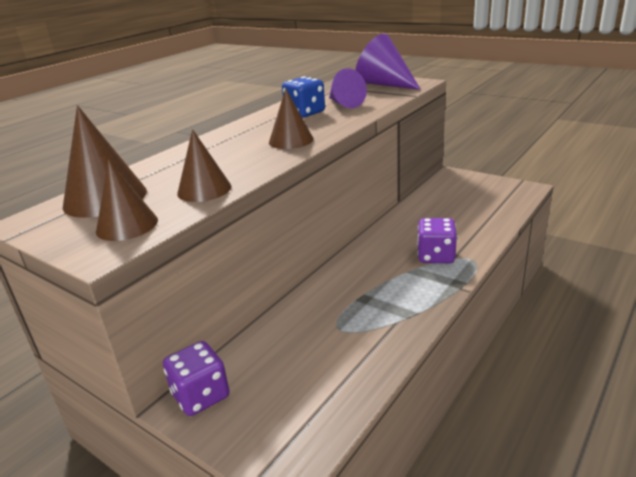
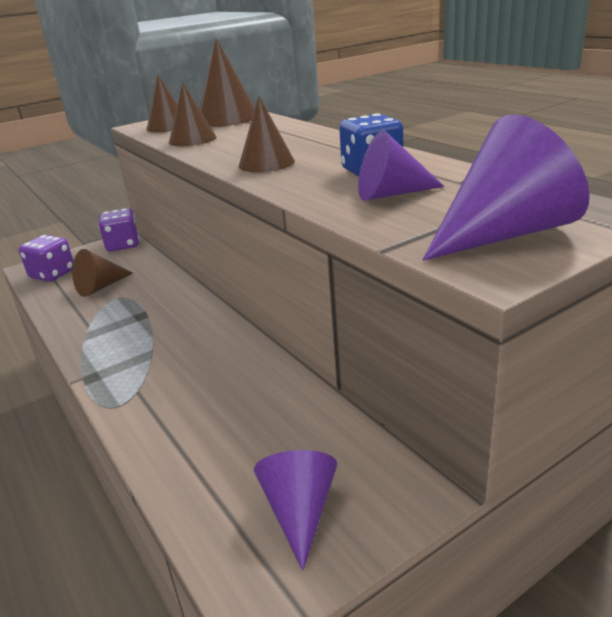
camera: 110 degrees right, 0 degrees up
purple dice [417,218,457,263] -> purple dice moved to [19,235,74,282]
none -> brown cone [72,249,133,297]
none -> purple cone [254,450,337,571]

